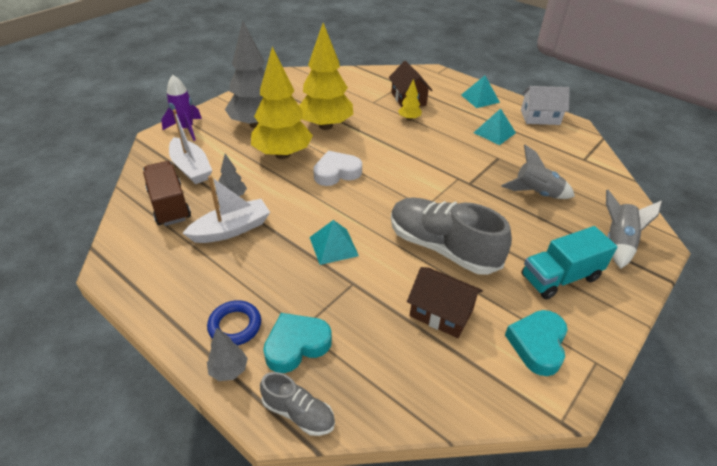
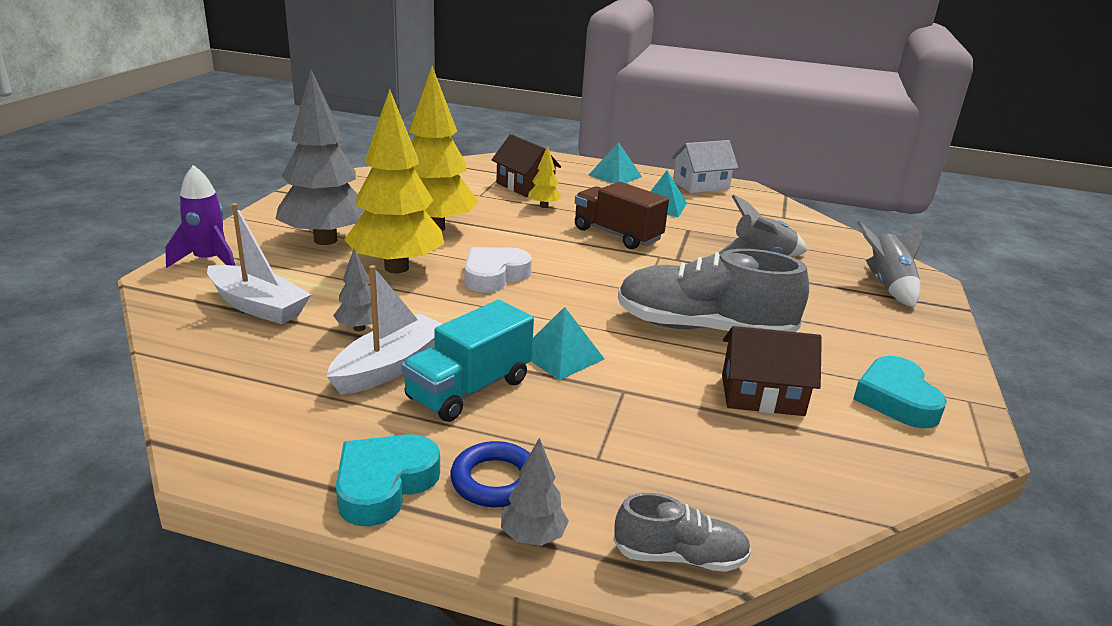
camera: 25 degrees left, 15 degrees down
brown truck [143,161,191,226] -> brown truck moved to [575,182,669,249]
turquoise heart [263,313,332,373] -> turquoise heart moved to [336,434,440,526]
turquoise truck [521,226,617,300] -> turquoise truck moved to [401,300,534,422]

